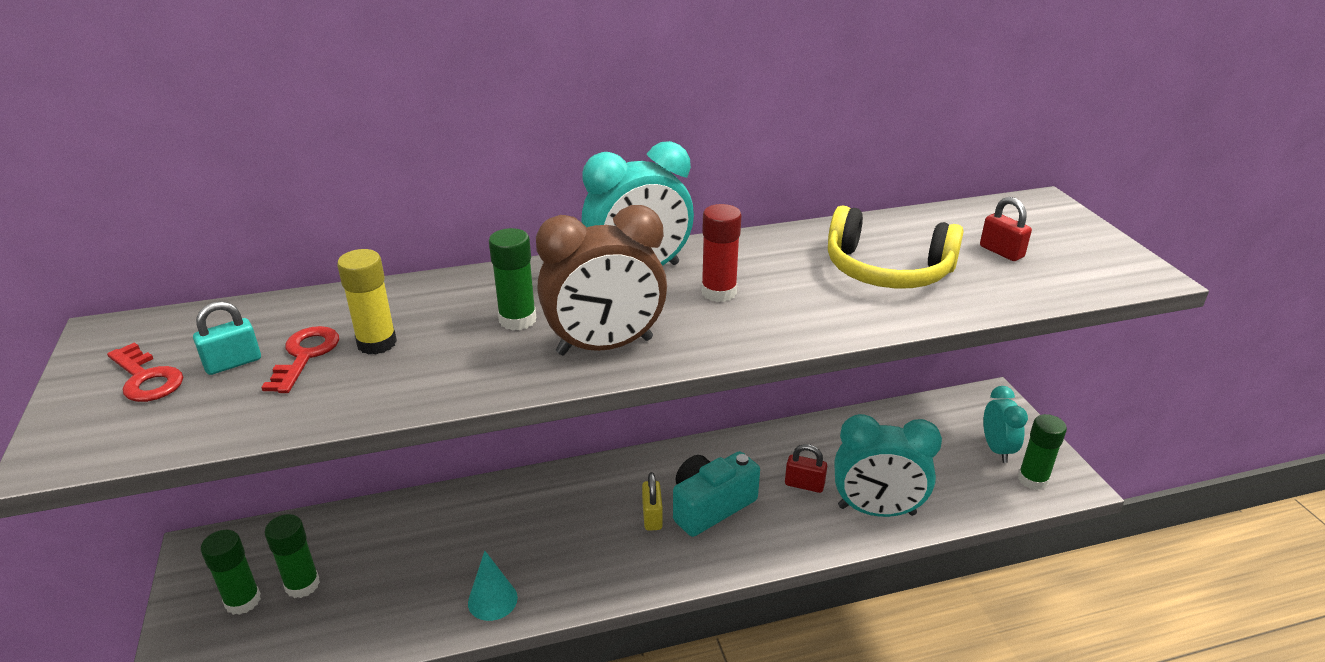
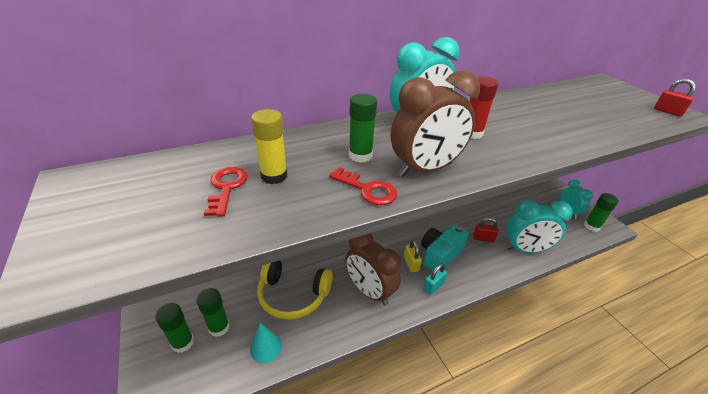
camera: 10 degrees left, 5 degrees up
red key [107,342,183,402] -> red key moved to [329,167,397,205]
turquoise padlock [193,301,261,375] -> turquoise padlock moved to [423,264,447,295]
turquoise cone [468,551,518,621] -> turquoise cone moved to [250,323,282,363]
yellow headphones [828,205,964,288] -> yellow headphones moved to [257,260,333,319]
red padlock [980,197,1032,261] -> red padlock moved to [654,79,696,117]
none -> brown clock [345,233,401,306]

